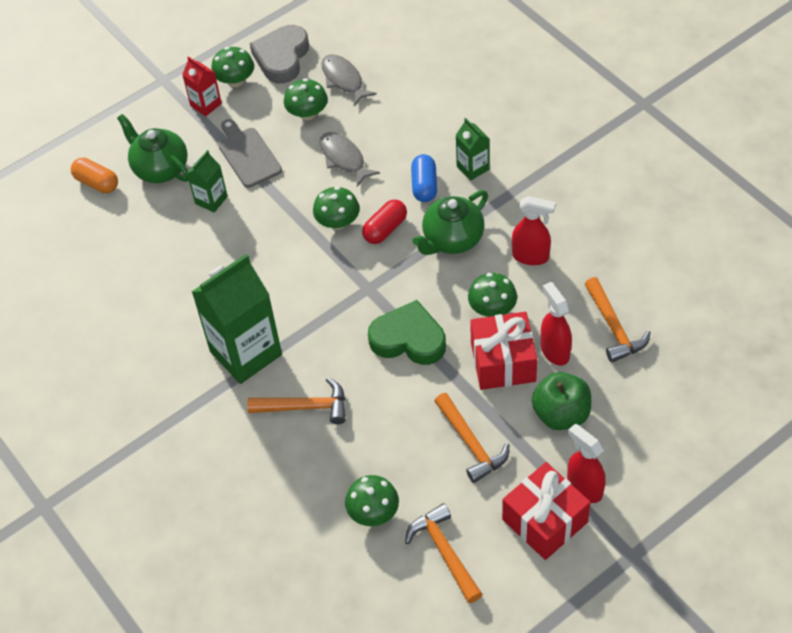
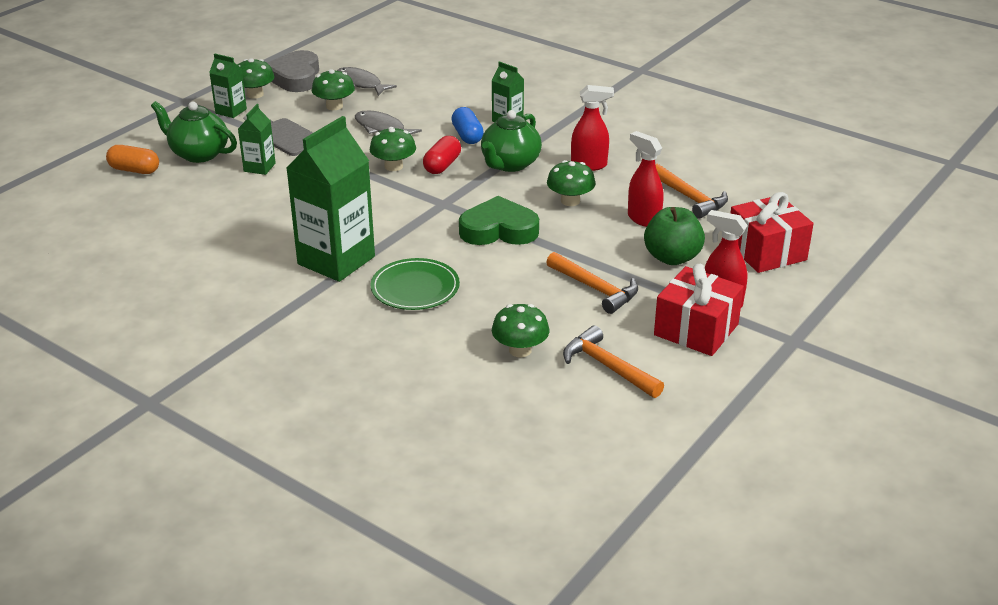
camera: 20 degrees left, 20 degrees down
red carton [182,56,222,116] -> green carton [209,53,247,118]
orange hammer [247,377,345,424] -> green plate [371,258,460,310]
red gift [470,312,537,390] -> red gift moved to [730,192,814,273]

